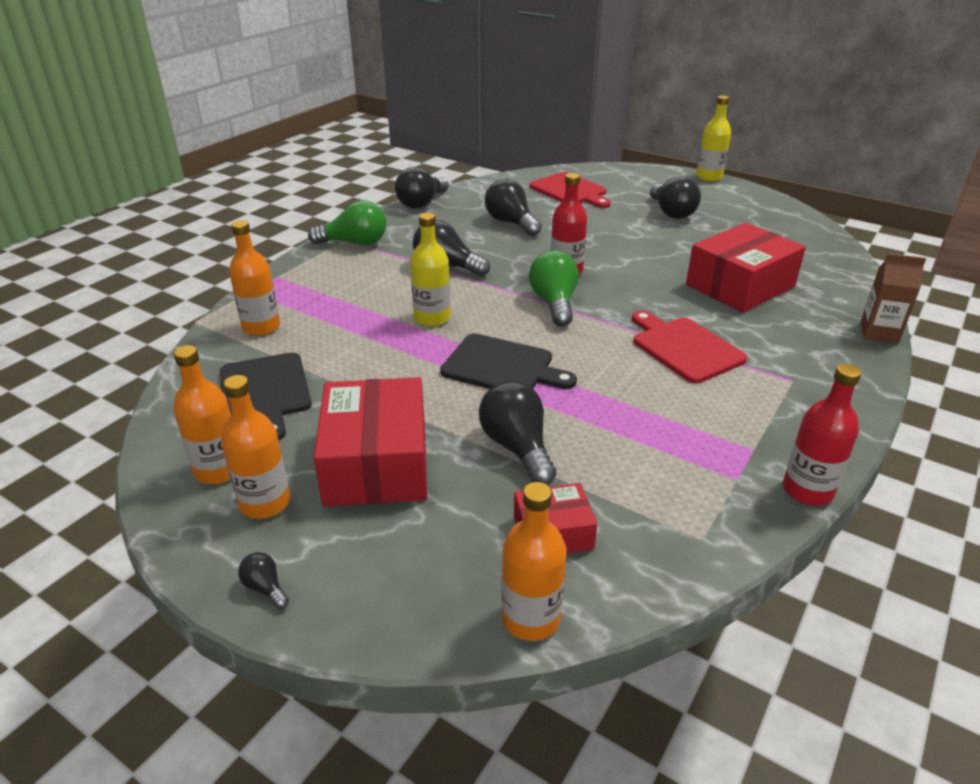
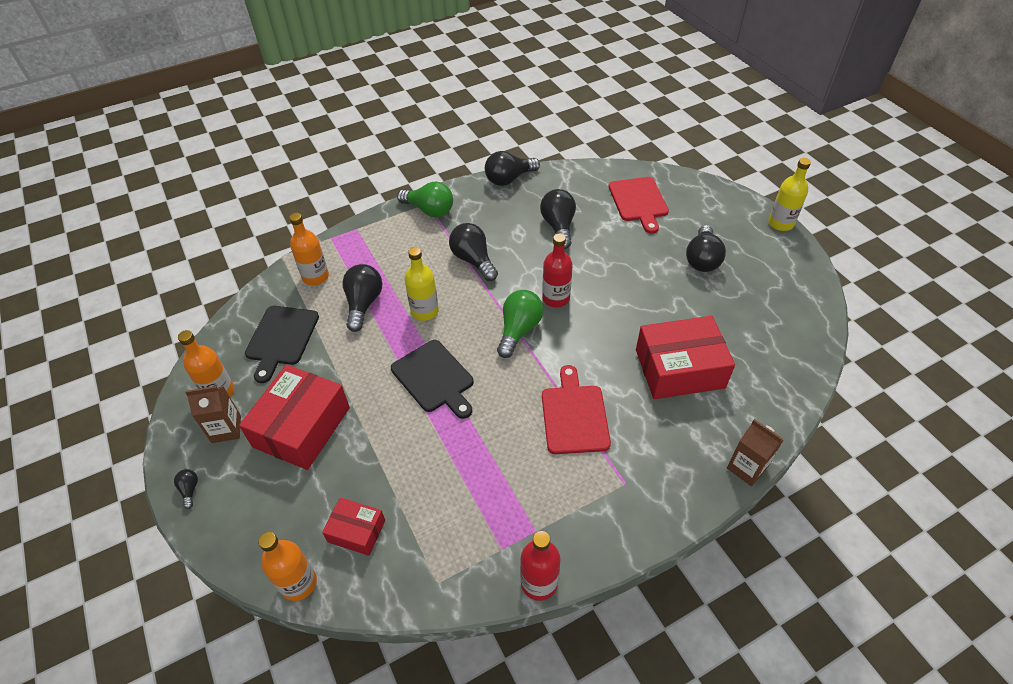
camera: 30 degrees right, 15 degrees up
orange bottle [221,375,290,519] -> brown carton [185,386,241,443]
black light bulb [479,381,557,485] -> black light bulb moved to [342,264,382,332]

